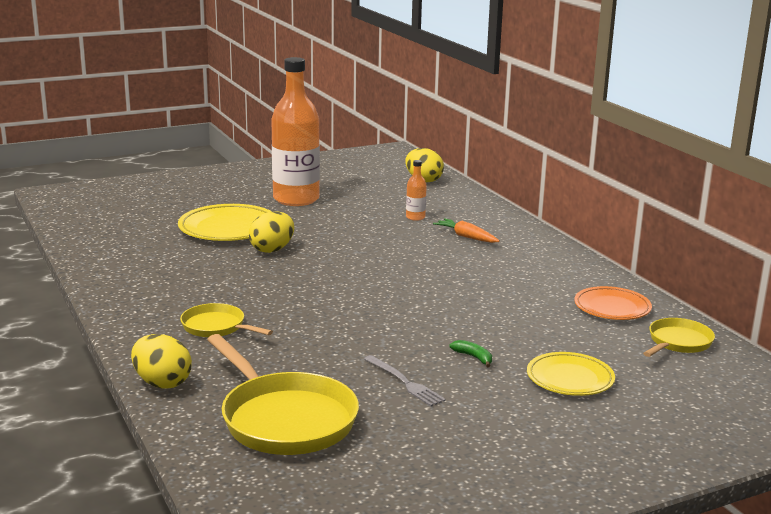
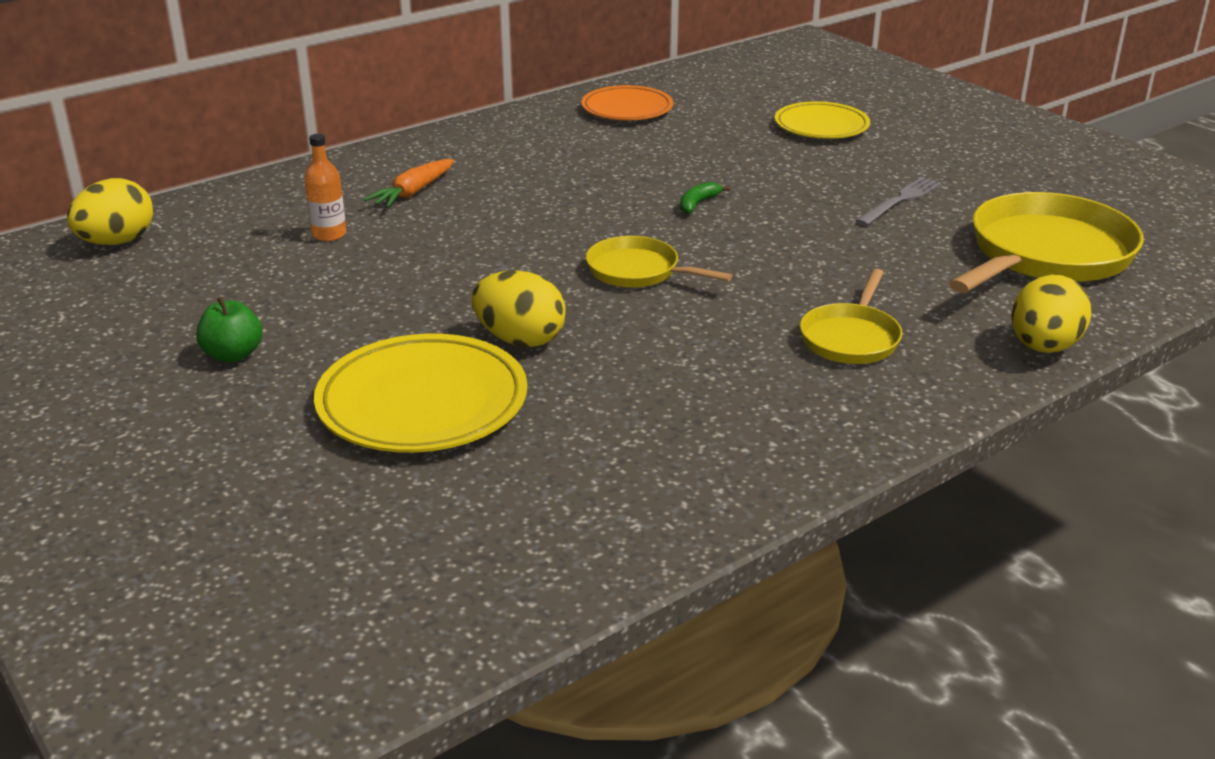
camera: 100 degrees left, 10 degrees up
orange bottle [271,57,320,206] -> green apple [196,297,262,362]
green banana [450,340,492,367] -> green banana moved to [680,182,730,214]
yellow pan [643,318,715,357] -> yellow pan moved to [586,236,733,288]

